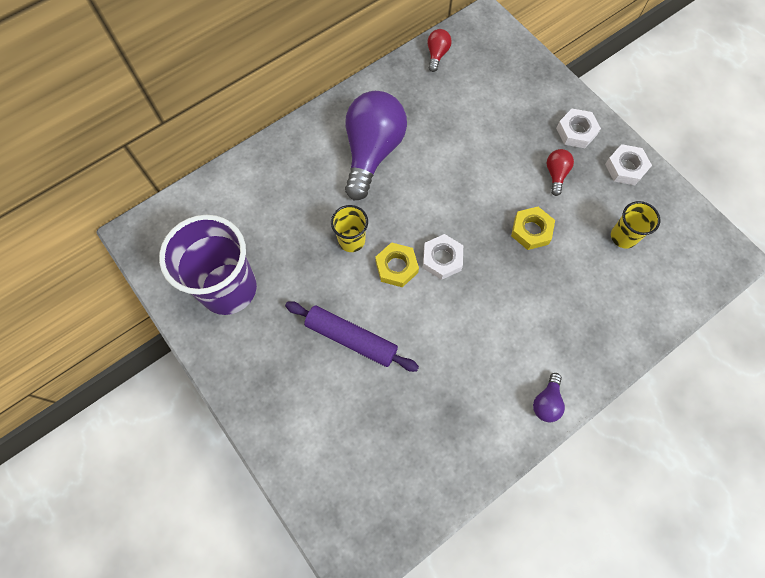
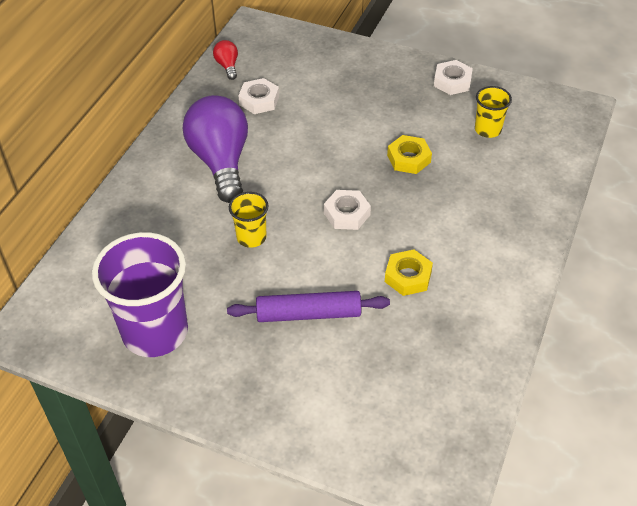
camera: 30 degrees left, 20 degrees down
yellow nut [375,242,419,287] -> yellow nut moved to [385,249,433,296]
purple light bulb [533,373,565,422] -> none
red light bulb [547,149,574,196] -> none
white nut [556,109,601,148] -> white nut moved to [238,78,279,114]

